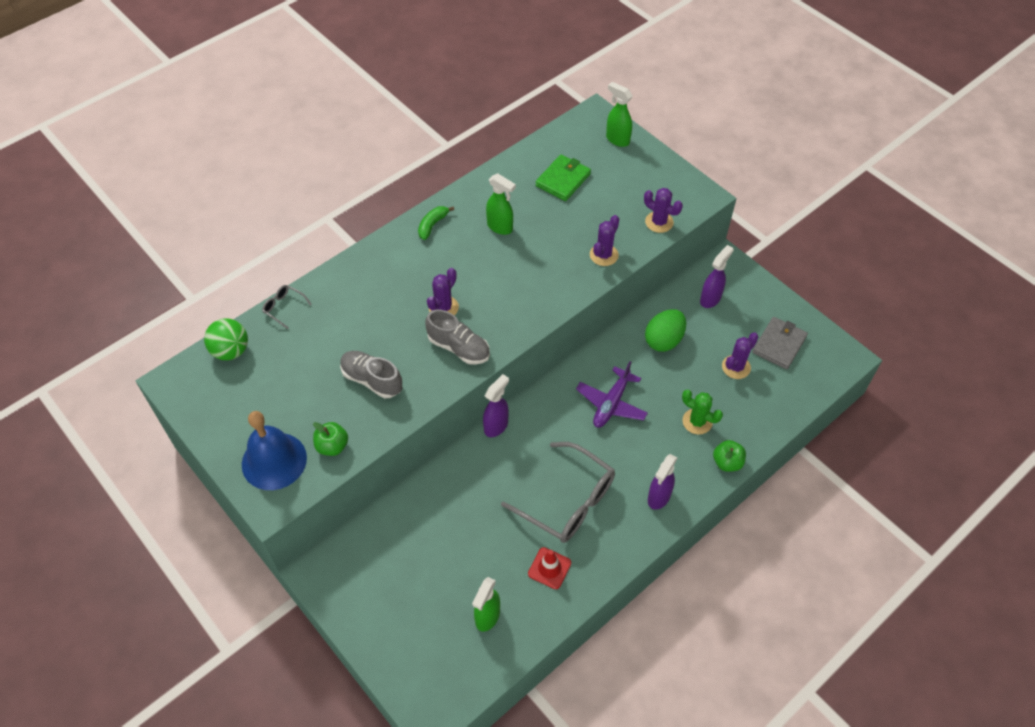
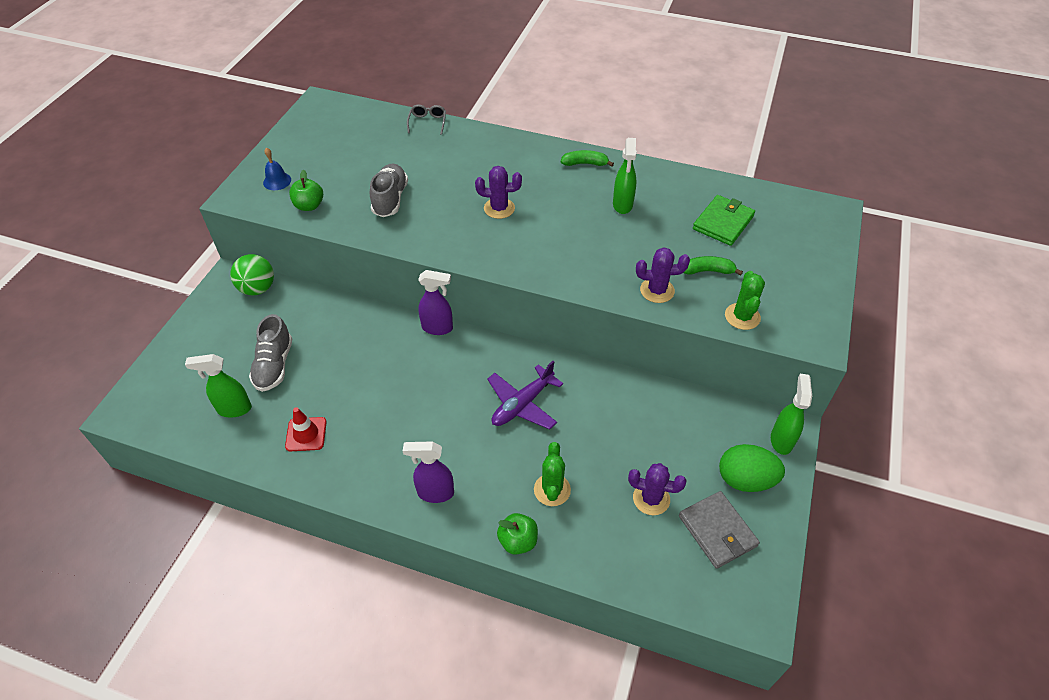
camera: 60 degrees right, 5 degrees down
green ball [204,318,248,360] -> green ball moved to [230,254,274,295]
blue bell [242,411,307,490] -> blue bell [263,148,291,190], size x0.47
grey shoe [425,309,490,365] -> grey shoe moved to [249,314,292,392]
grey glasses [501,442,615,543] -> none
green wallet [535,154,591,201] -> green wallet turned 60 degrees counterclockwise [693,195,755,246]
purple plane [576,361,648,428] -> purple plane turned 45 degrees counterclockwise [487,361,563,430]
green spray bottle [606,82,633,147] -> green spray bottle moved to [771,374,812,455]
purple cactus [644,188,683,233] -> green cactus [725,271,765,330]
green egg [645,309,686,352] -> green egg moved to [719,444,785,492]
purple spray bottle [700,245,733,308] -> none
grey wallet [752,317,808,369] -> grey wallet turned 60 degrees clockwise [679,491,760,569]
none -> green banana [684,256,743,276]

